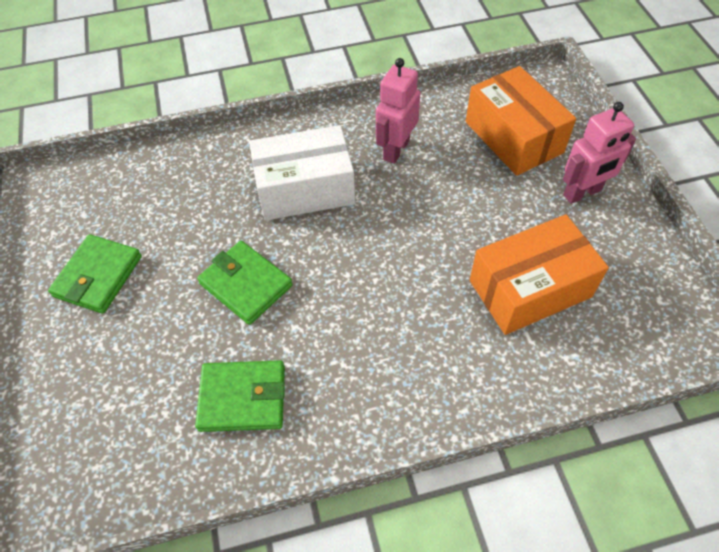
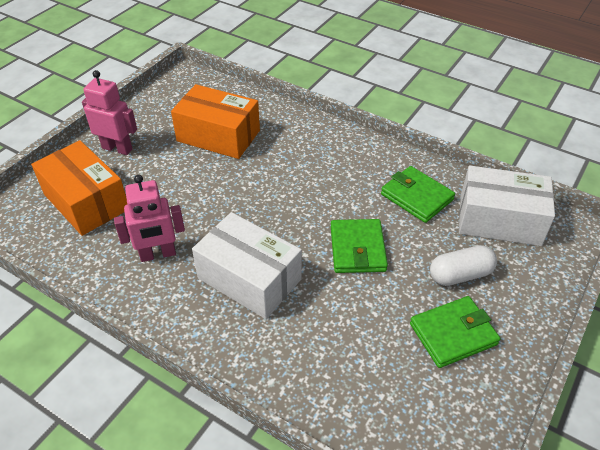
camera: 135 degrees left, 10 degrees down
orange box [466,66,576,176] -> orange box turned 60 degrees counterclockwise [31,140,127,236]
none -> white capsule [430,245,497,286]
none -> white box [459,165,555,246]

